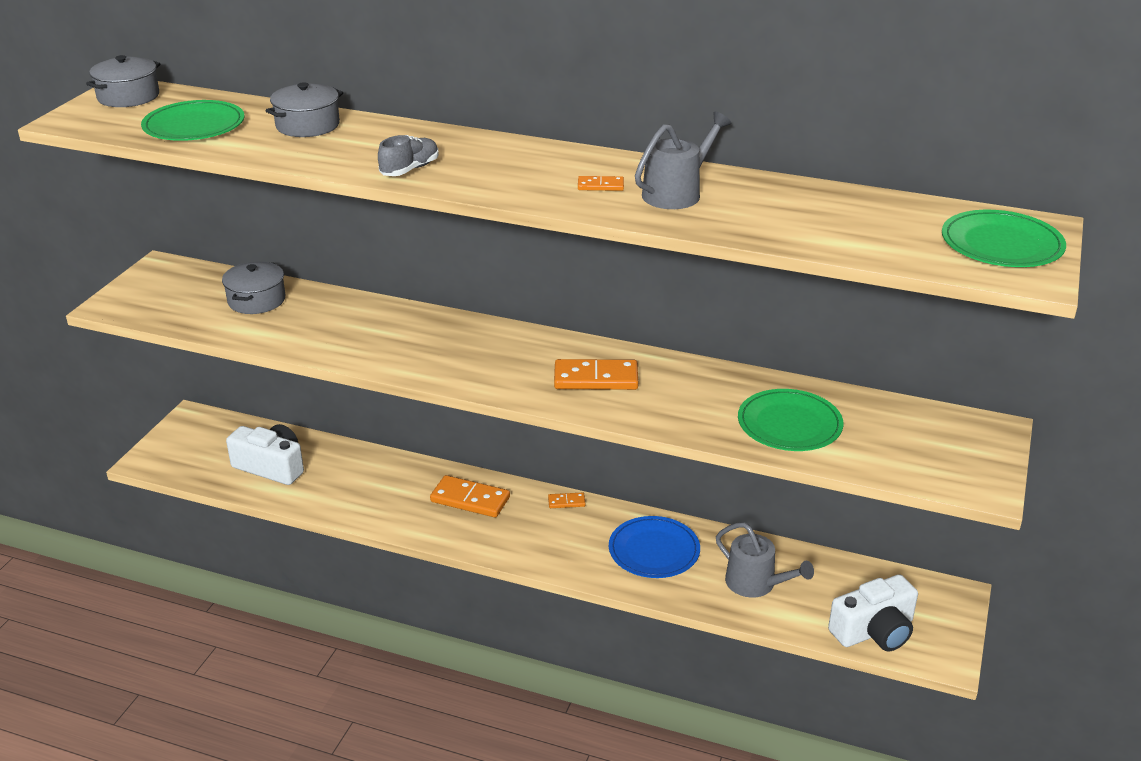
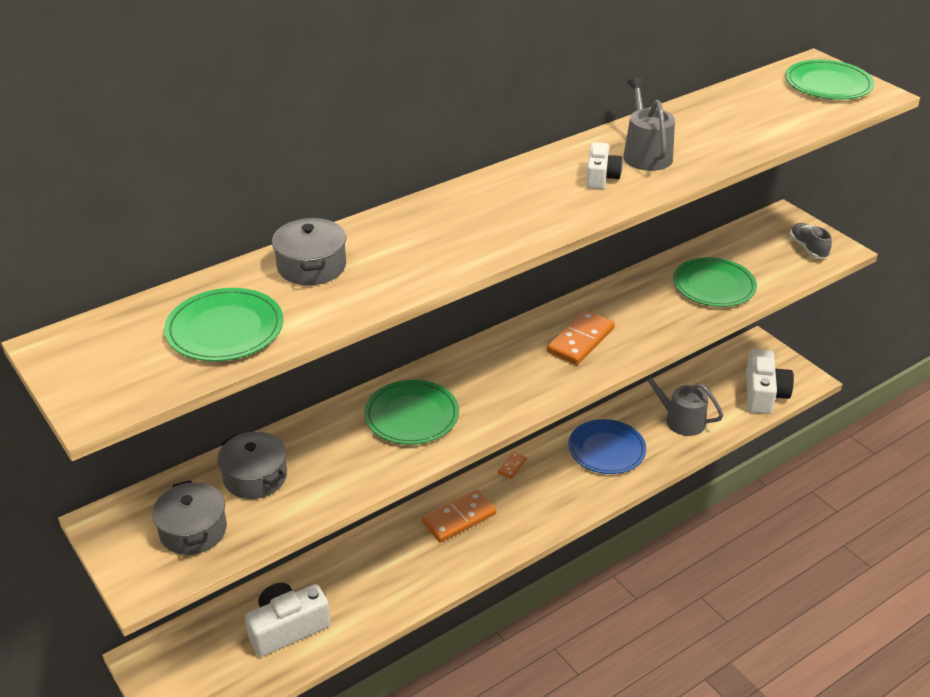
camera: 55 degrees left, 5 degrees up
grey pot [86,55,160,107] -> grey pot moved to [152,480,227,555]
grey shoe [378,135,439,176] -> grey shoe moved to [790,223,832,259]
orange domino [578,176,624,191] -> white camera [586,142,623,189]
grey watering can [716,523,814,598] -> grey watering can turned 135 degrees counterclockwise [642,374,724,436]
none -> green plate [364,380,459,445]

